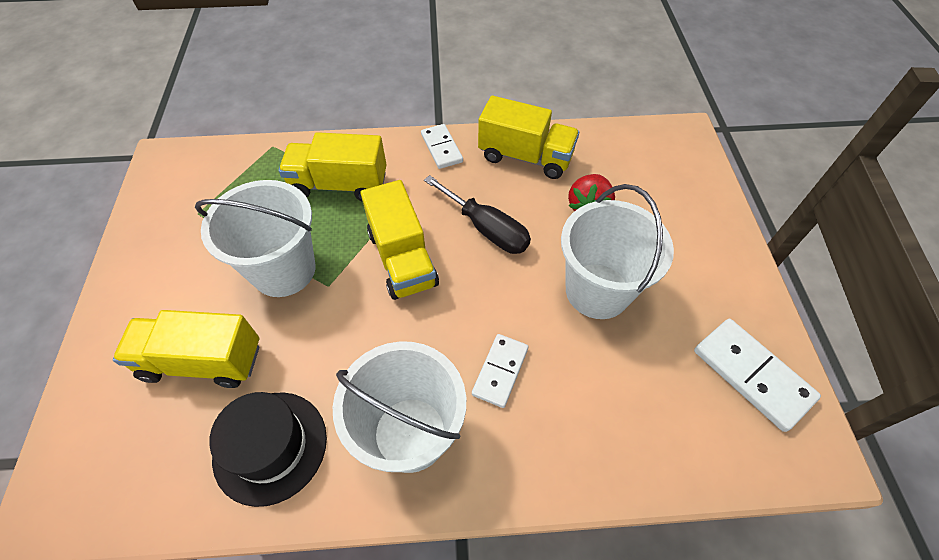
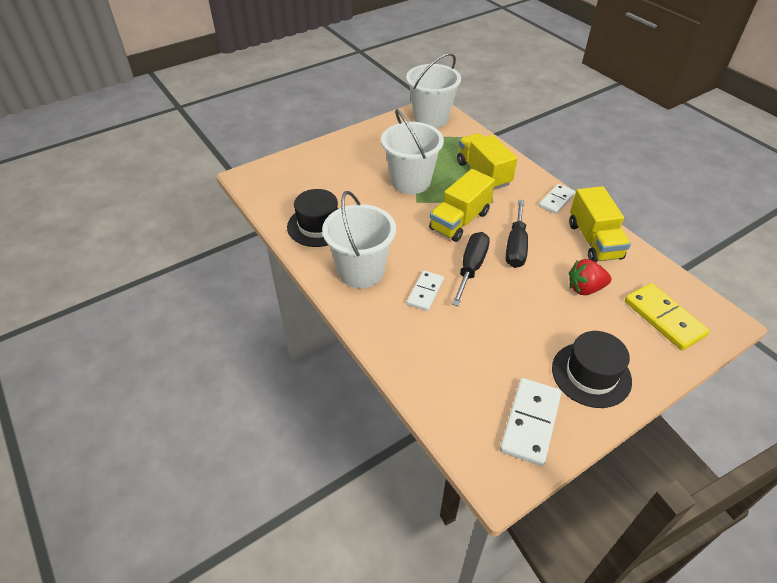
camera: 60 degrees right, 10 degrees down
yellow truck [113,310,259,388] -> none
white domino [472,334,529,408] -> white domino turned 60 degrees counterclockwise [407,271,444,311]
white bucket [561,184,674,319] -> white bucket moved to [406,53,461,128]
none -> black screwdriver [452,232,490,306]
none -> black hat [552,331,632,408]
none -> yellow domino [625,283,710,350]

